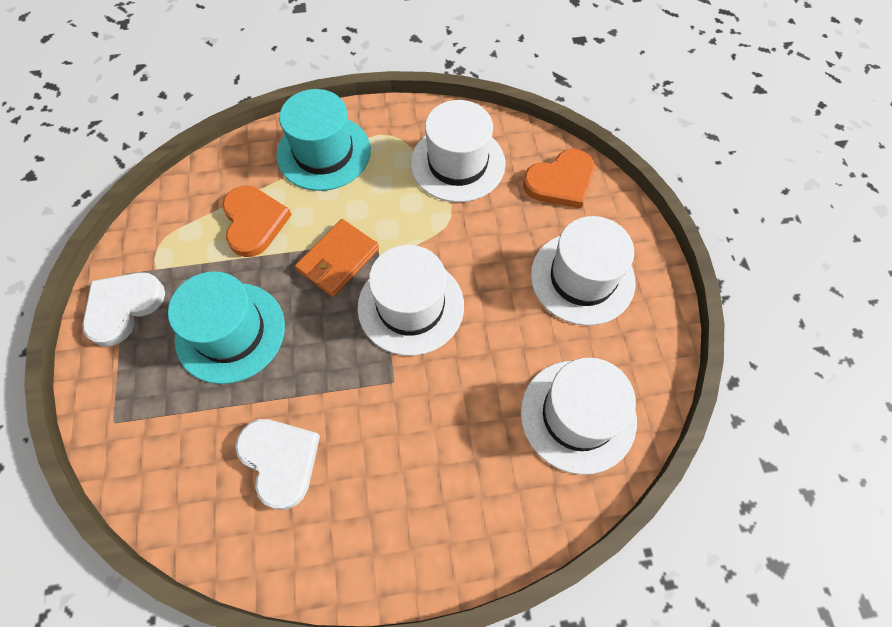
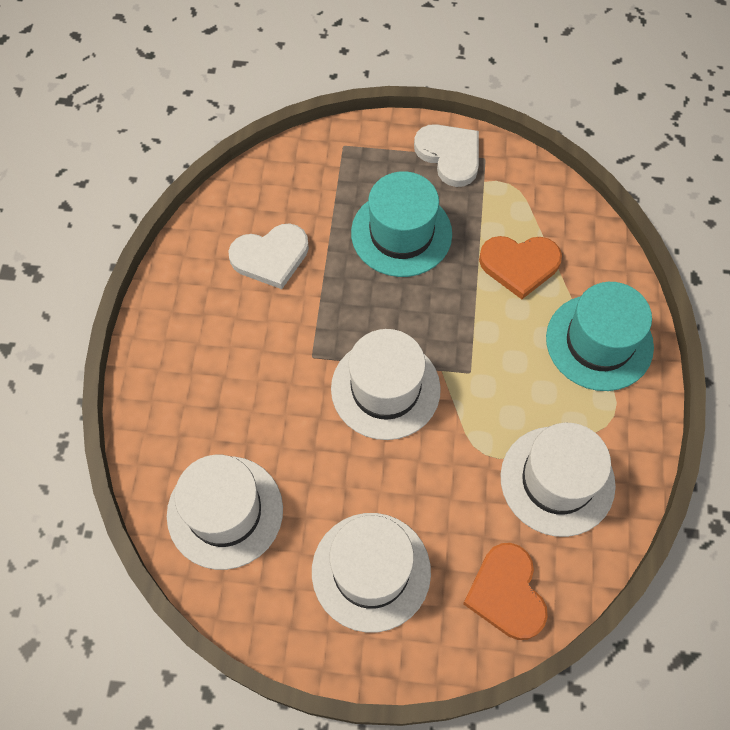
camera: 105 degrees right, 0 degrees up
orange wallet [295,219,379,297] -> none

